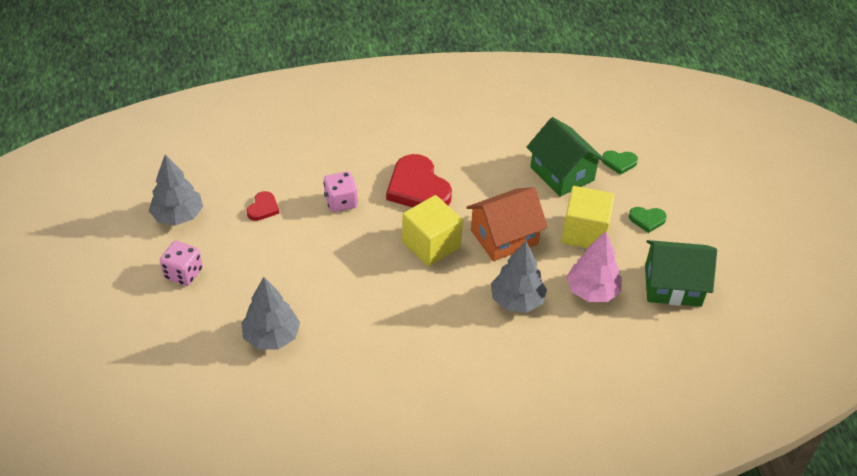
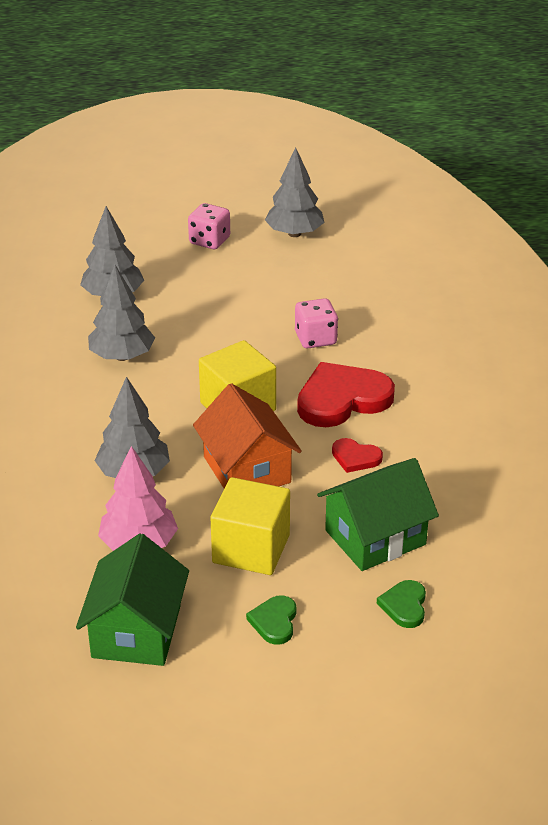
camera: 95 degrees right, 10 degrees down
red heart [246,191,279,221] -> red heart moved to [332,438,383,473]
none -> grey tree [88,265,155,361]

